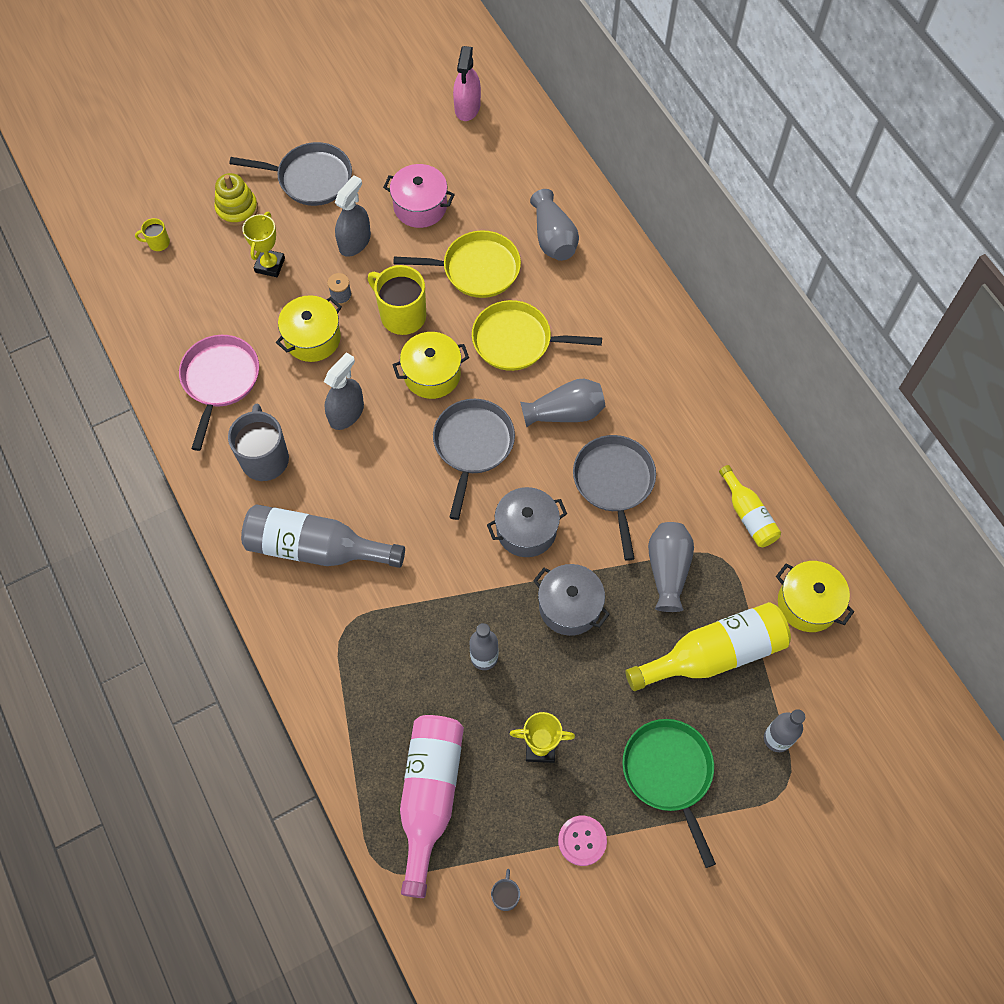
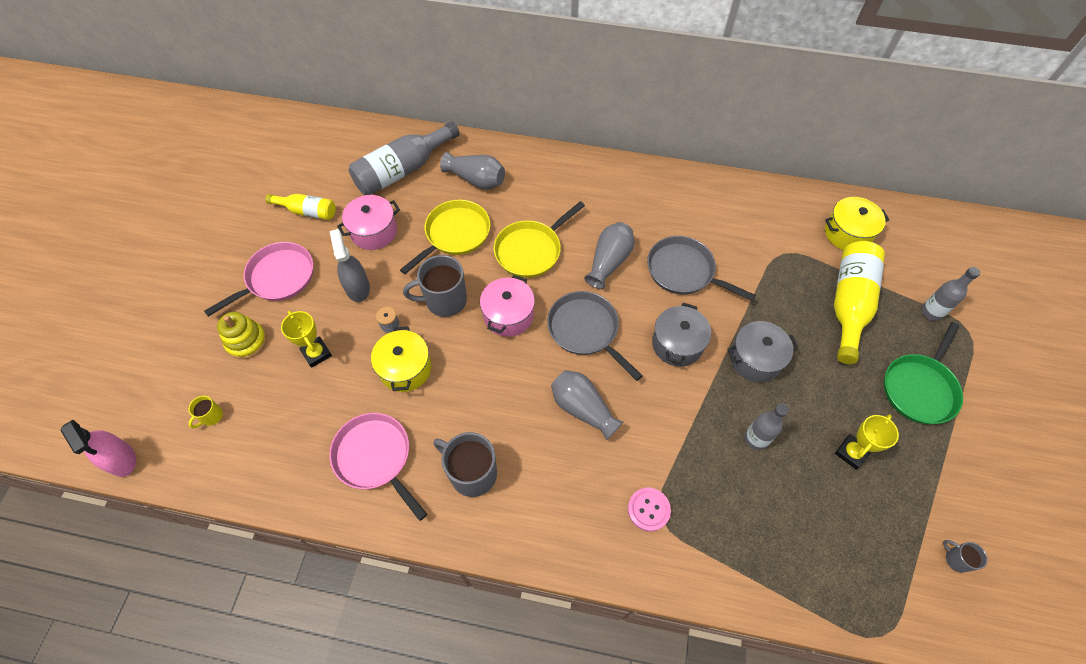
camera: 50 degrees left, 5 degrees down
grey pan [229,142,352,206] -> pink pan [204,242,313,317]
grey bottle [241,504,405,568] -> grey bottle moved to [349,121,460,195]
grey spray bottle [324,352,364,430] -> none
yellow mug [368,265,426,335] -> grey mug [403,255,467,317]
yellow pot [393,332,469,399] -> pink pot [480,275,535,337]
pink bottle [400,715,464,898] -> none
pink spray bottle [453,46,481,121] -> pink spray bottle moved to [61,420,136,477]
pink button [558,816,607,866] -> pink button moved to [628,488,671,532]
green pan [622,719,716,868] -> green pan turned 75 degrees counterclockwise [884,322,963,424]
grey vase [648,522,694,612] -> grey vase moved to [551,370,623,440]
yellow bottle [719,465,781,547] -> yellow bottle moved to [265,194,336,220]

